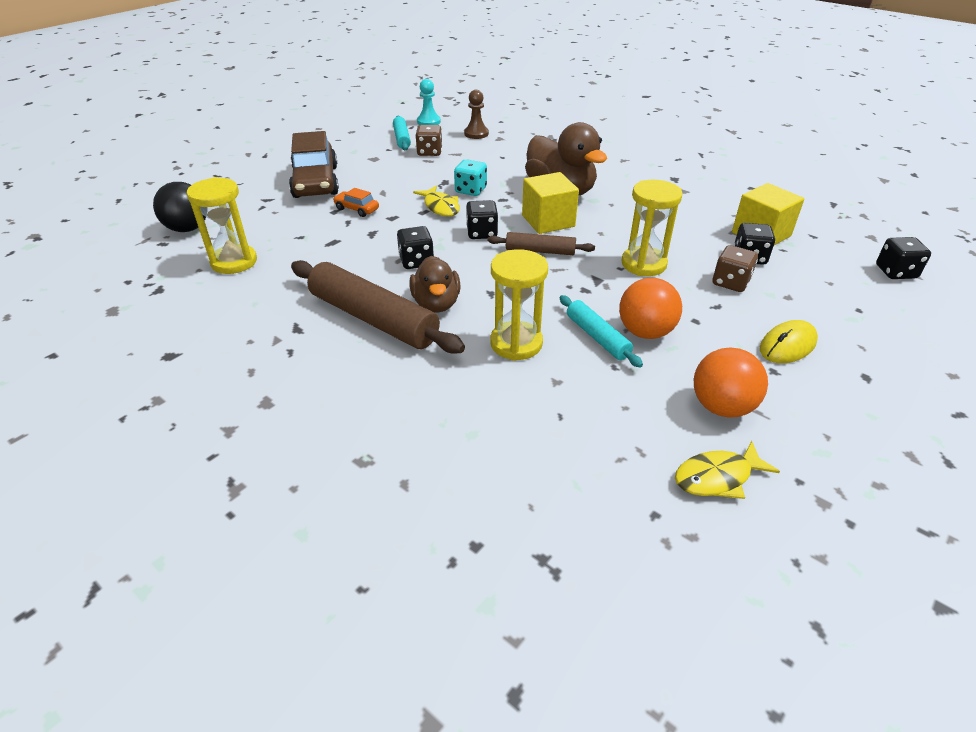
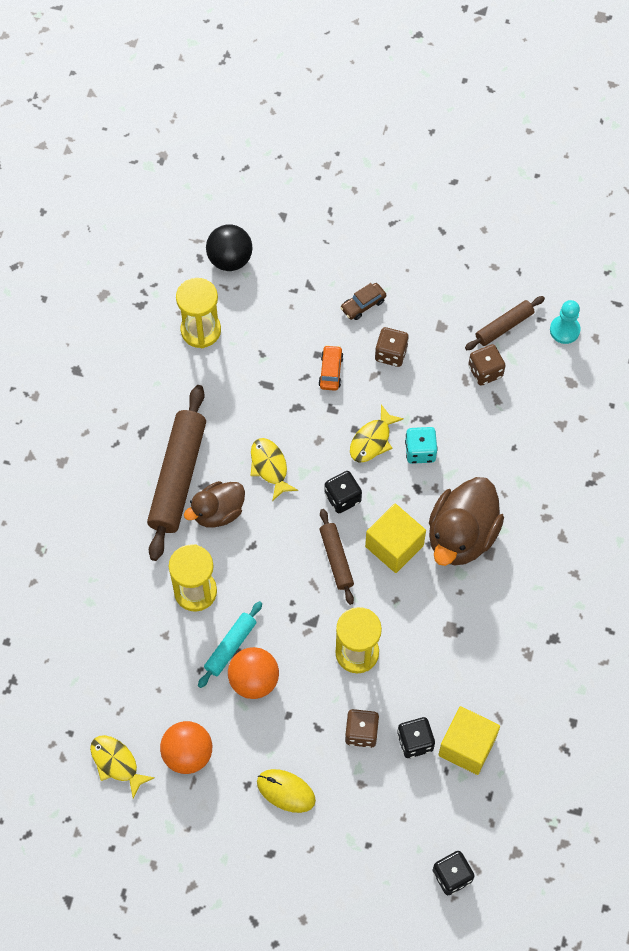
camera: 65 degrees right, 25 degrees up
brown car [289,131,339,198] -> brown car [340,283,386,320], size x0.45
turquoise rolling pin [393,116,411,150] -> brown rolling pin [465,296,545,350]
black dice [397,226,434,269] -> yellow fish [250,438,298,501]
brown pawn [464,90,489,139] -> none
none -> brown dice [375,327,409,367]

